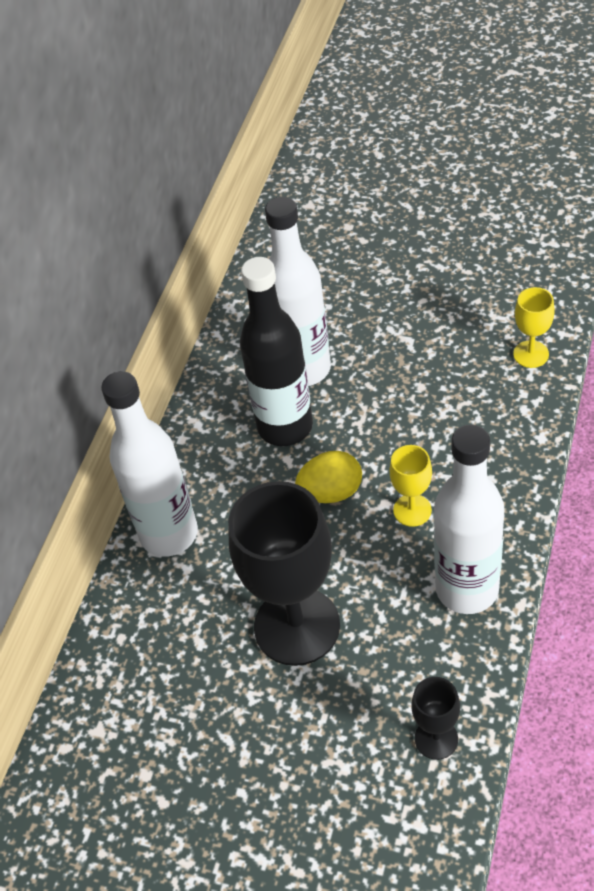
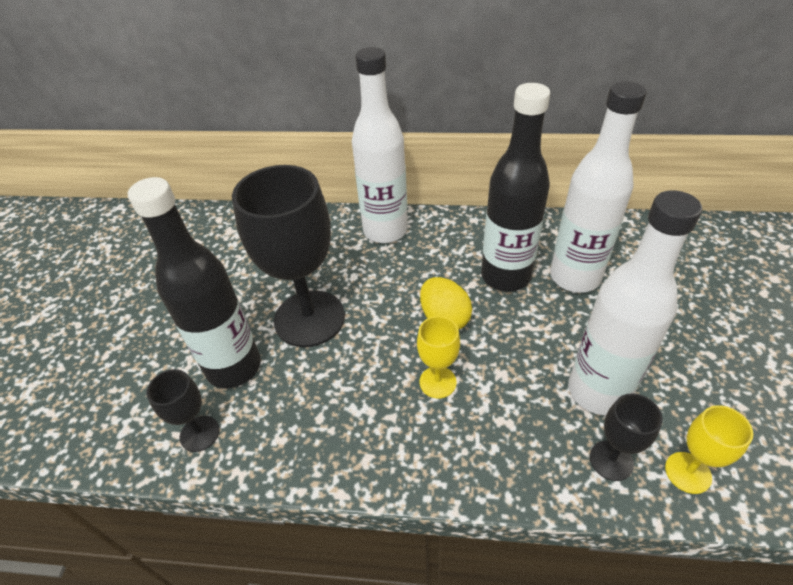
camera: 75 degrees right, 5 degrees down
white bottle [434,425,505,614] -> white bottle moved to [568,190,702,415]
none -> black bottle [128,177,261,388]
none -> black goblet [590,393,663,481]

